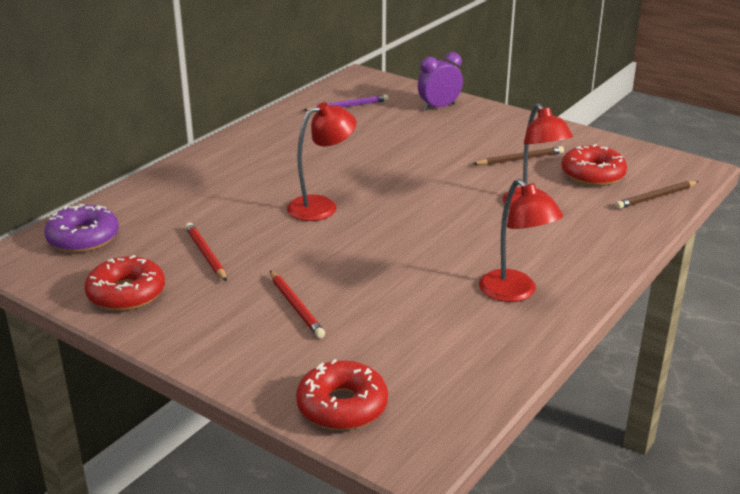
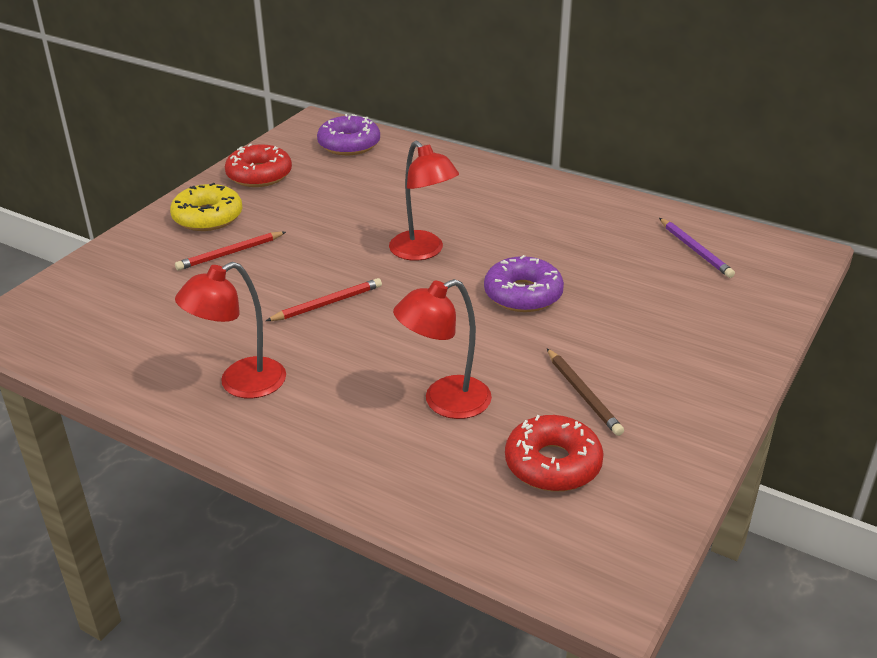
camera: 85 degrees right, 5 degrees up
red pencil [185,223,227,281] -> red pencil moved to [266,278,382,321]
red donut [296,359,388,430] -> none
purple clock [418,52,463,111] -> none
brown pencil [615,181,699,209] -> none
none -> yellow donut [170,183,242,231]
none -> purple donut [484,255,564,312]

